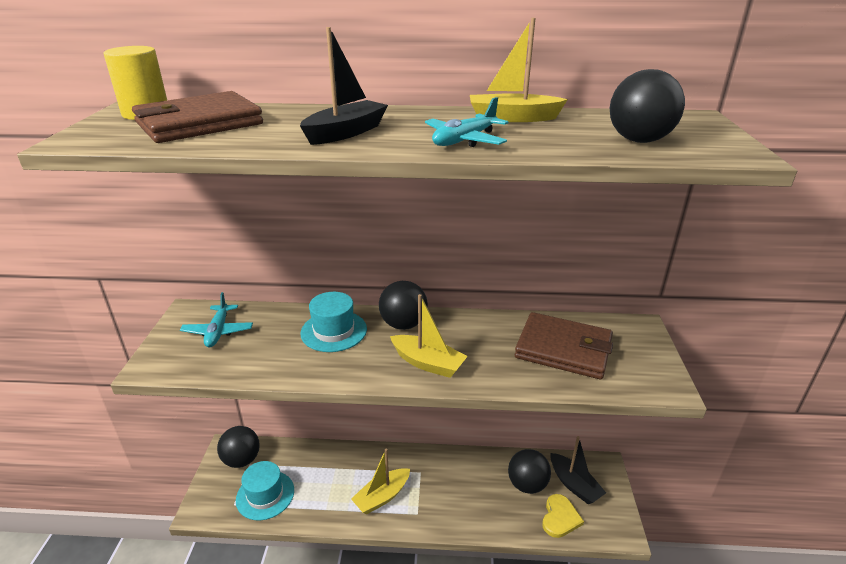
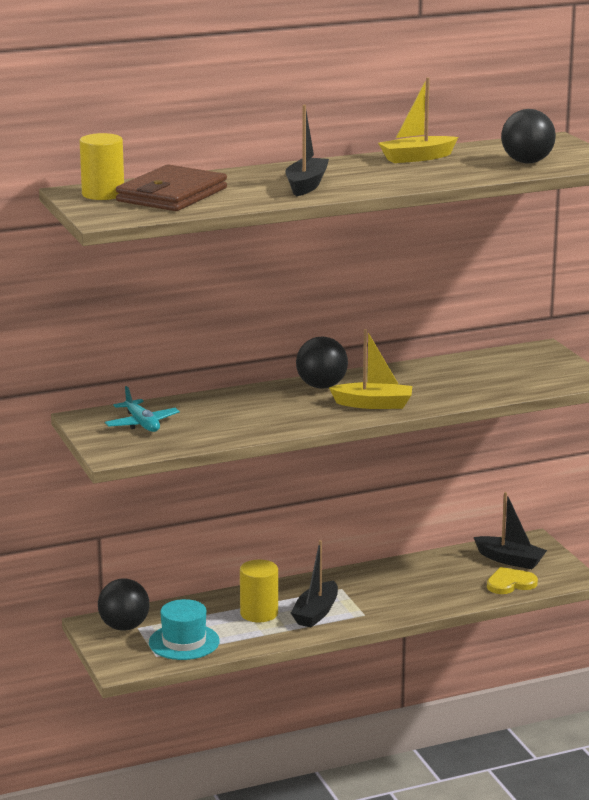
camera: 25 degrees left, 10 degrees down
turquoise hat [300,292,367,352] -> none
yellow boat [351,449,410,514] -> black boat [291,540,338,627]
turquoise plane [425,97,509,147] -> none
black ball [508,449,551,494] -> none
brown wallet [515,312,613,379] -> none
yellow heart [542,494,584,538] -> yellow heart turned 105 degrees counterclockwise [487,567,538,594]
none -> yellow cylinder [240,560,278,622]

